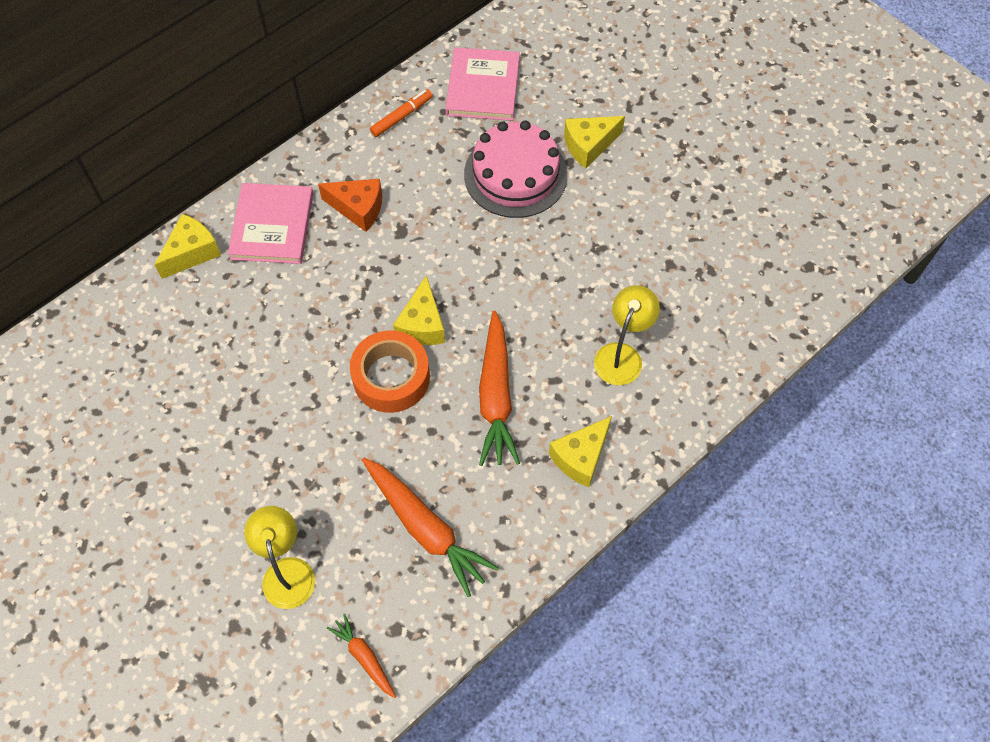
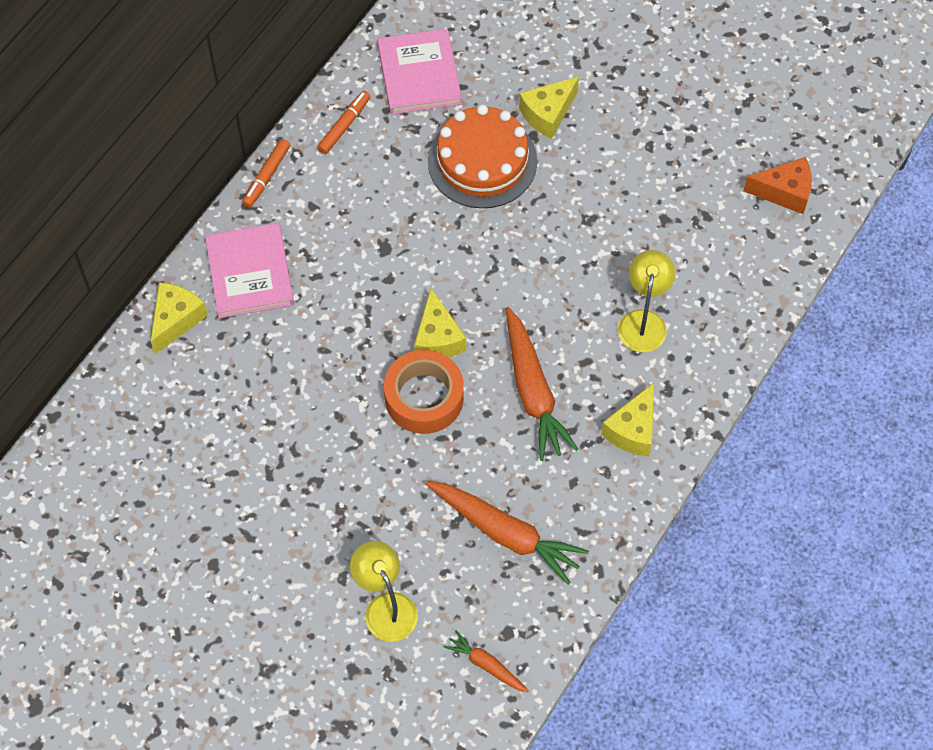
camera: 15 degrees left, 0 degrees up
orange cheese [318,179,382,232] -> orange cheese moved to [743,157,812,214]
pink cake [464,120,568,218] -> orange cake [428,104,537,209]
none -> orange marker [242,139,290,207]

